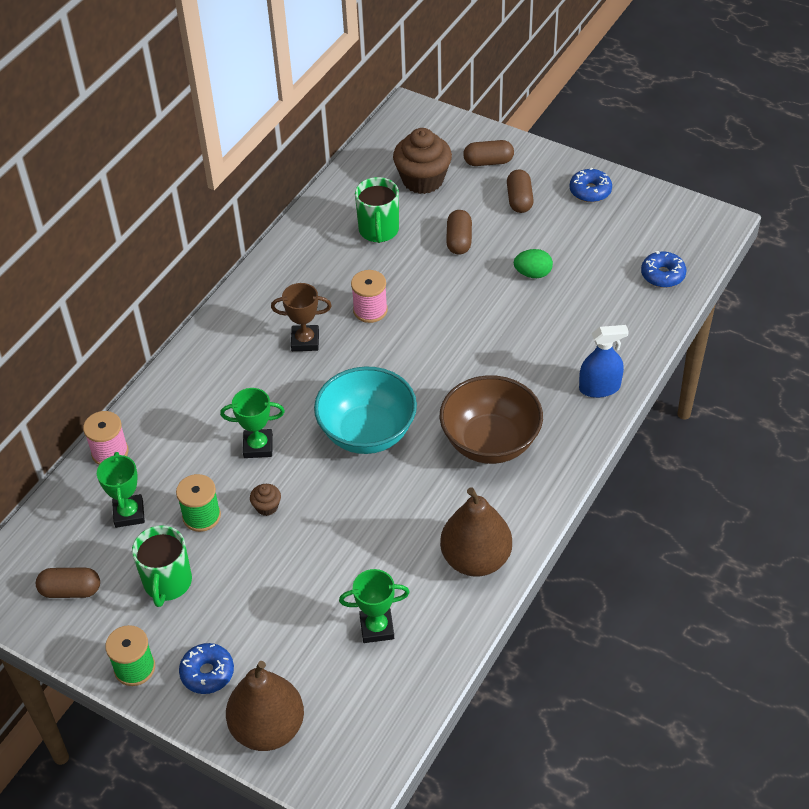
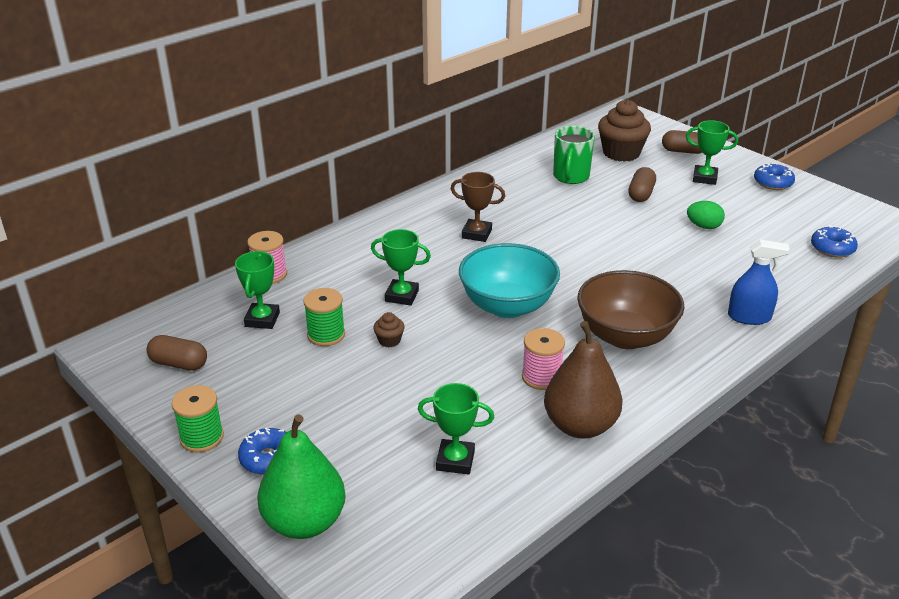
camera: 15 degrees right, 15 degrees down
green mug [132,525,192,607] -> none
brown pear [226,661,304,751] -> green pear [257,415,346,539]
pink spool [351,270,388,323] -> pink spool moved to [522,328,565,390]
brown capsule [507,169,534,213] -> green trophy [686,120,738,185]

